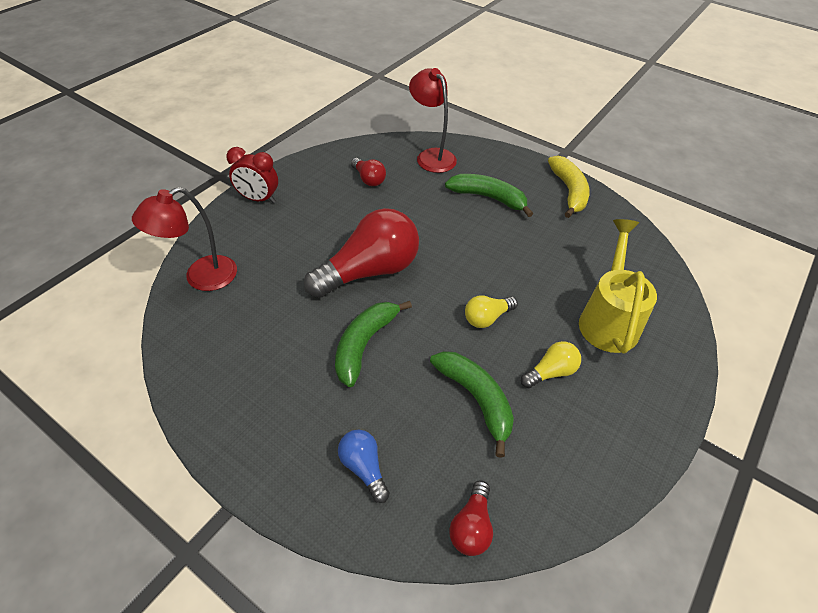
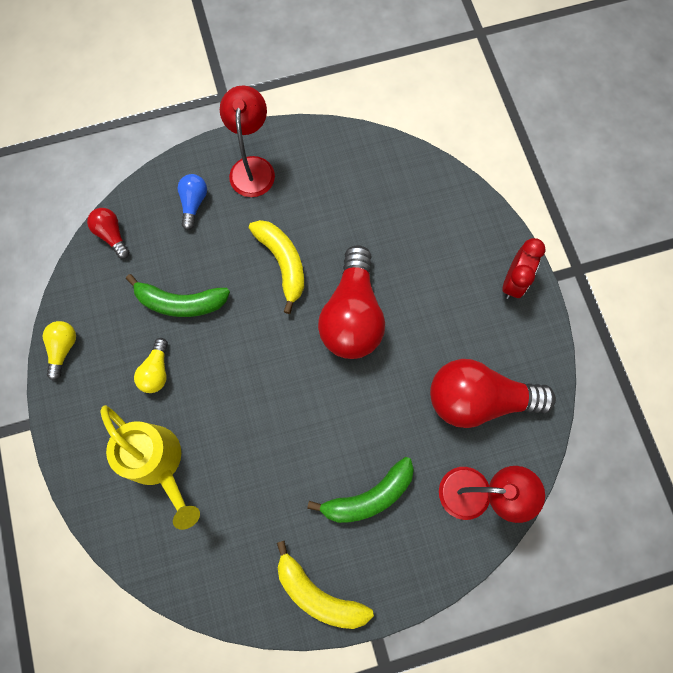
camera: 130 degrees right, 25 degrees up
red lamp [132,187,237,291] -> red lamp moved to [220,85,275,197]
red clock [226,147,278,203] -> red clock turned 150 degrees clockwise [503,238,546,299]
green banana [335,301,412,387] -> yellow banana [249,220,304,314]
blue light bulb [338,430,390,503] -> blue light bulb turned 90 degrees counterclockwise [178,174,207,230]
red light bulb [351,158,386,186] -> red light bulb [430,359,556,428], size x2.12
yellow light bulb [465,295,518,328] -> yellow light bulb moved to [43,321,76,380]

